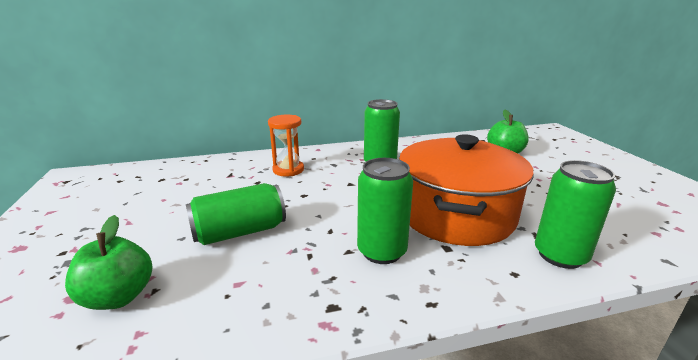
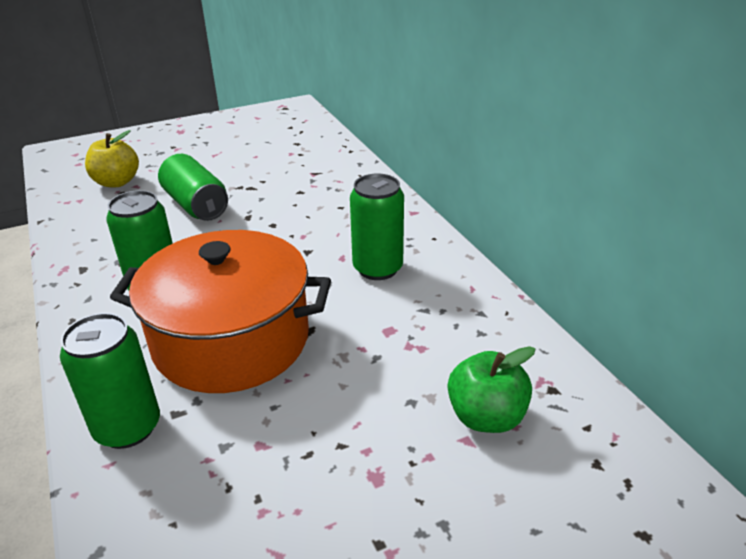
camera: 80 degrees right, 10 degrees up
green apple [65,215,152,310] -> yellow apple [85,130,139,187]
orange hourglass [268,115,304,176] -> none

